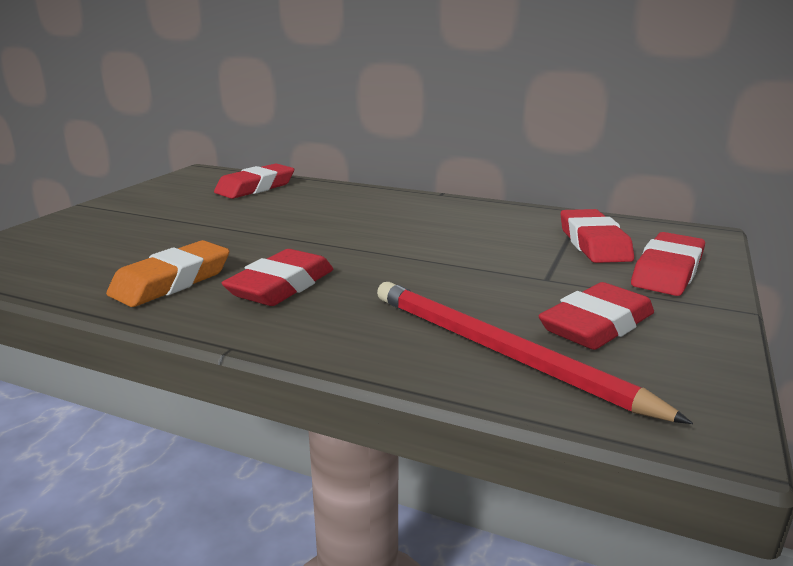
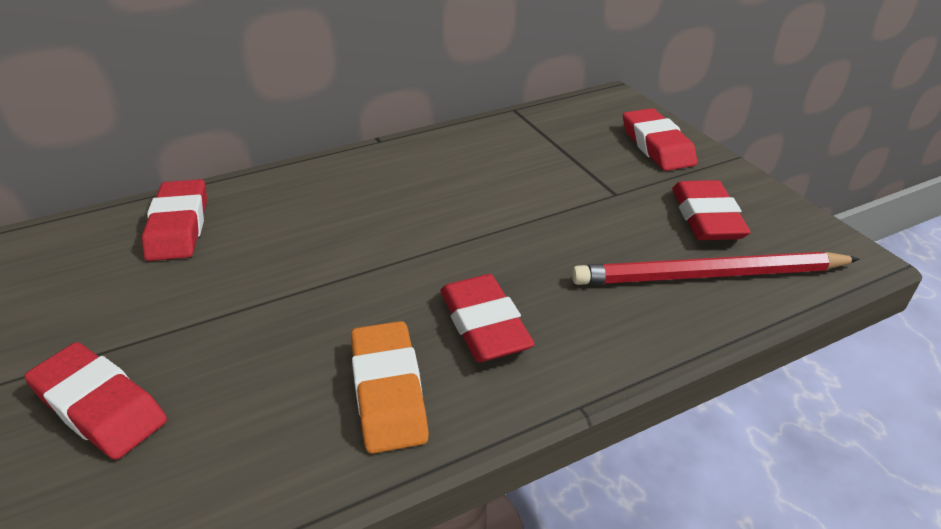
camera: 50 degrees left, 15 degrees up
red eraser [561,209,634,263] -> red eraser moved to [24,342,167,460]

